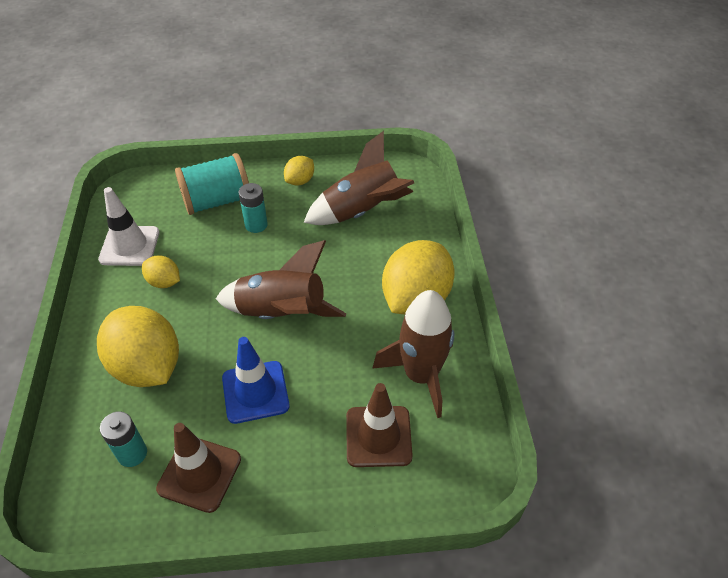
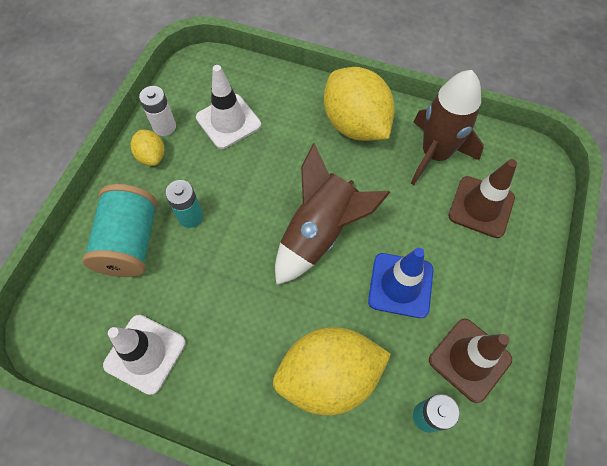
camera: 65 degrees left, 15 degrees up
yellow lemon [142,256,180,288] -> none
brown rocket [304,131,414,225] -> white traffic cone [196,65,261,149]
none -> white battery [139,86,176,136]

